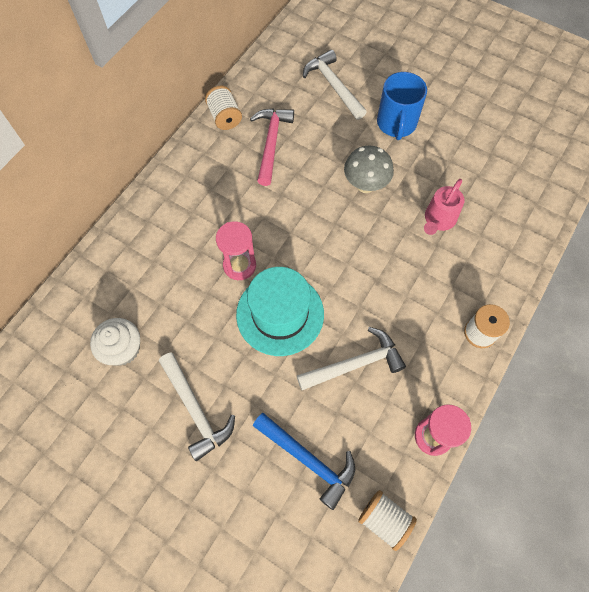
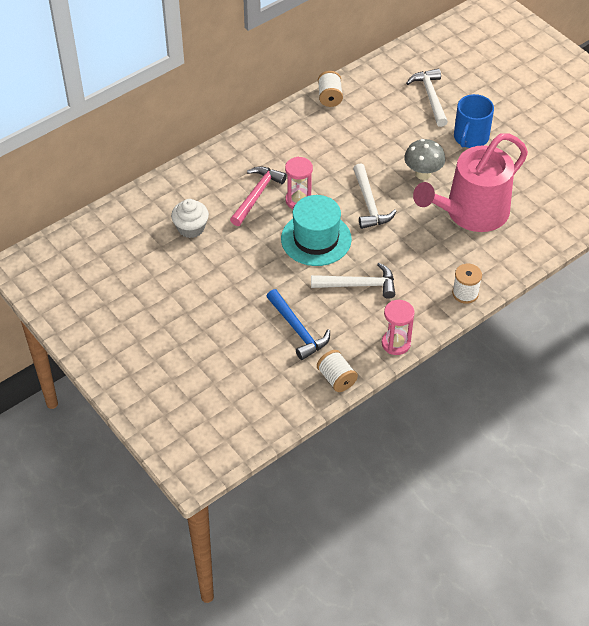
camera: 20 degrees right, 15 degrees down
white hammer [159,353,235,461] -> white hammer moved to [353,163,397,229]
pink hammer [250,108,294,186] -> pink hammer moved to [230,166,287,226]
pink watering can [424,179,465,235] -> pink watering can [413,133,528,232], size x2.25

